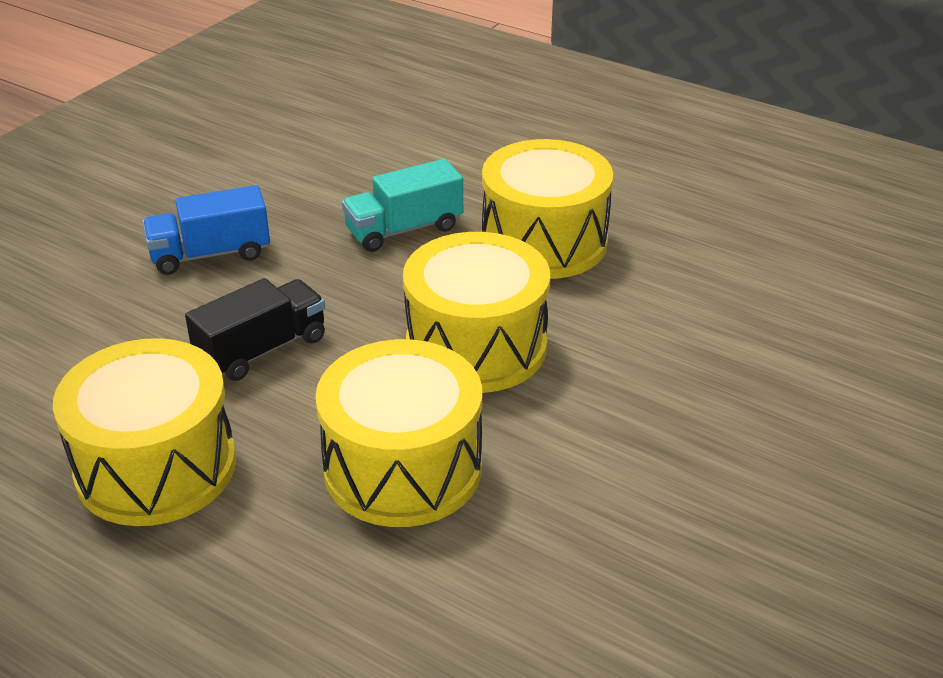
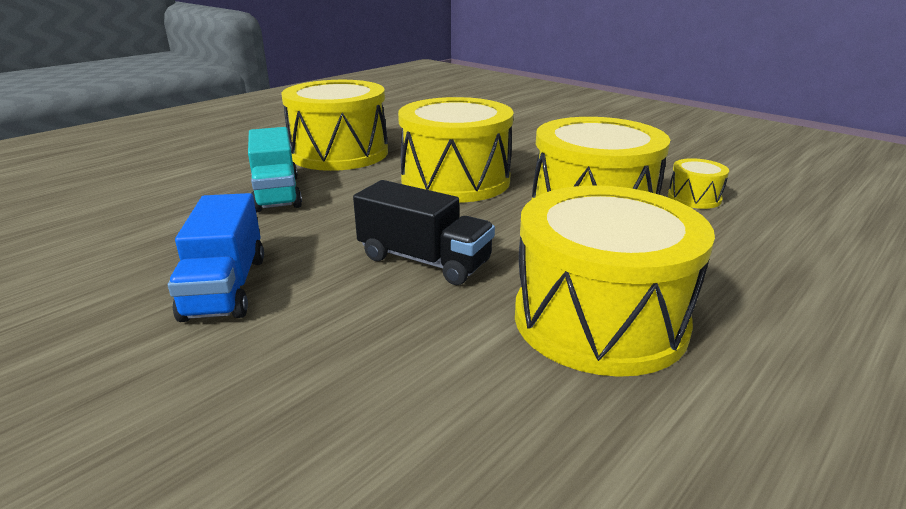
camera: 80 degrees left, 10 degrees down
black truck [185,278,325,381] -> black truck turned 150 degrees clockwise [353,180,495,285]
none -> yellow drum [668,158,729,209]

